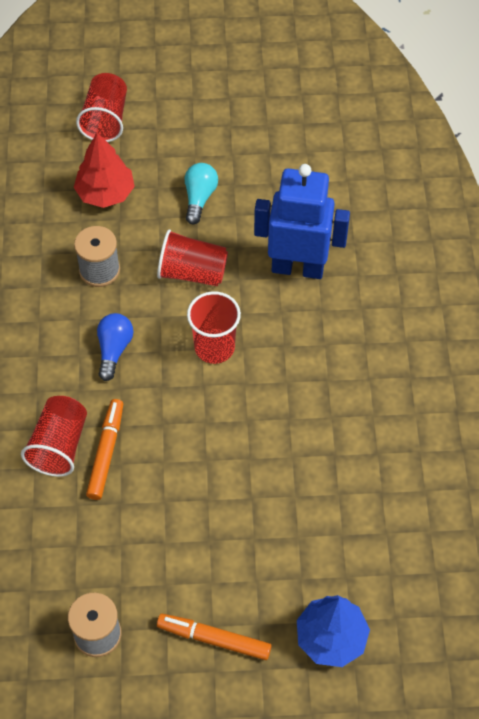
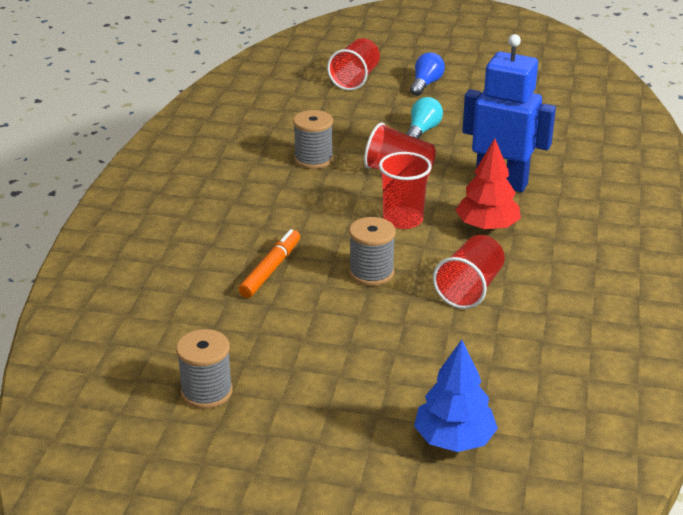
camera: 15 degrees right, 25 degrees down
red cup [21,396,87,477] -> red cup moved to [433,235,505,309]
red tree [74,132,135,208] -> red tree moved to [455,139,521,231]
blue light bulb [97,313,133,381] -> blue light bulb moved to [410,52,445,96]
orange marker [157,614,272,660] -> none
none -> grey spool [349,217,396,286]

